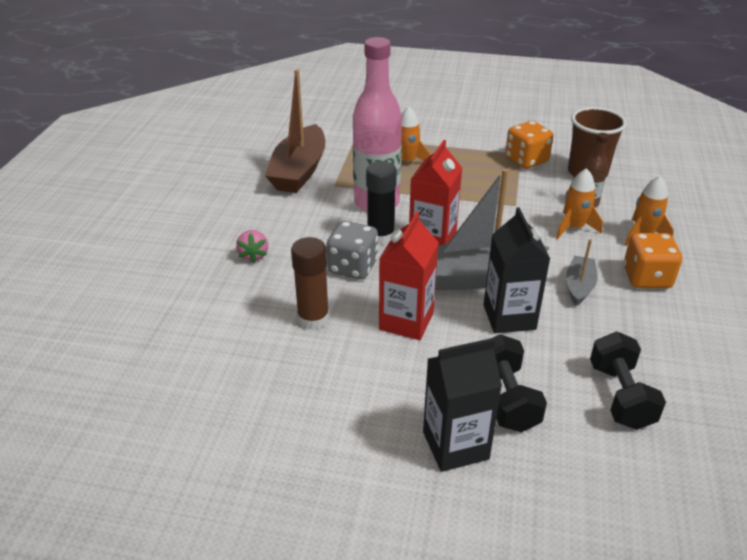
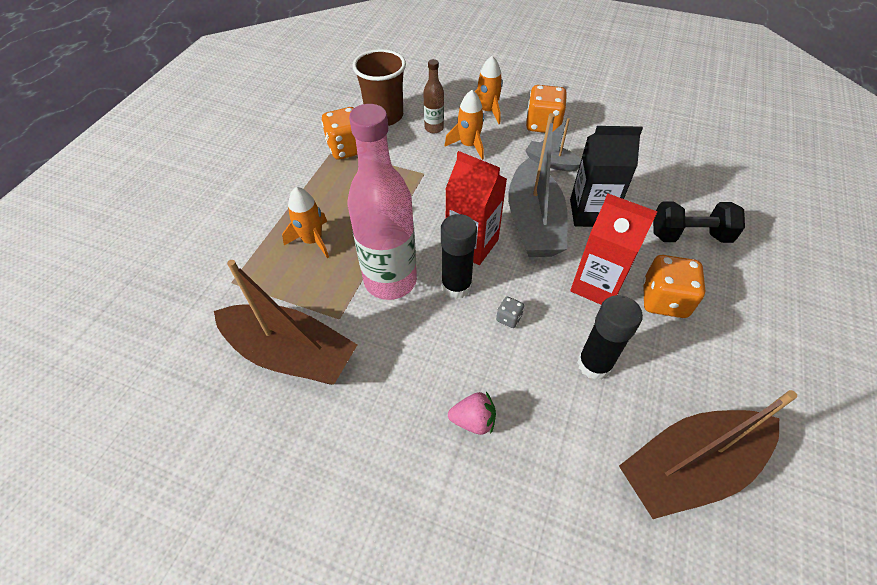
camera: 80 degrees left, 15 degrees up
brown glue stick [291,237,329,330] -> black glue stick [577,295,643,380]
grey dice [326,221,378,279] -> grey dice [496,297,524,328], size x0.47
black carton [423,338,502,472] -> none
black dumbbell [590,332,666,430] -> none
none -> brown boat [619,390,797,519]
none -> orange dice [643,255,706,318]

